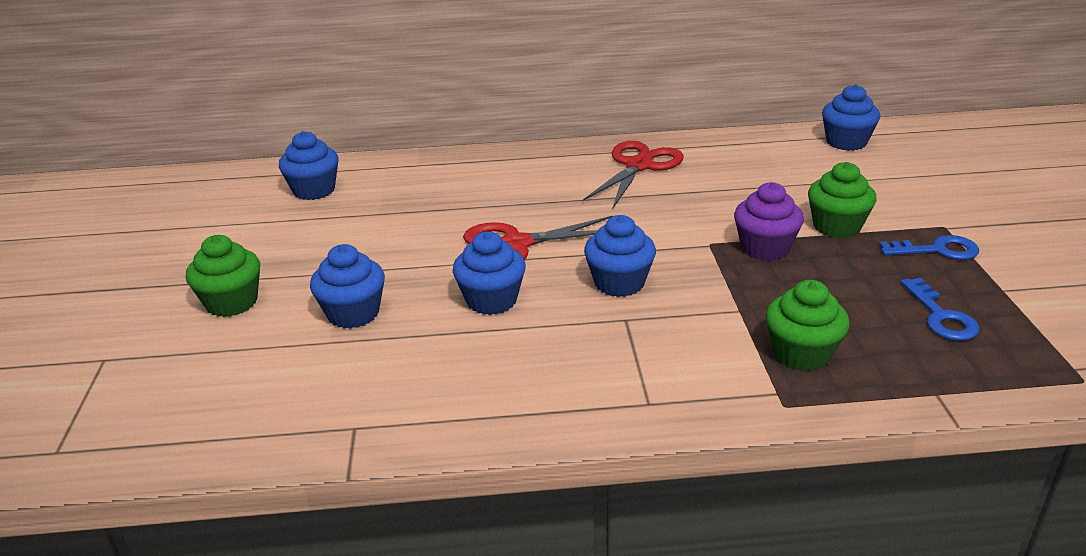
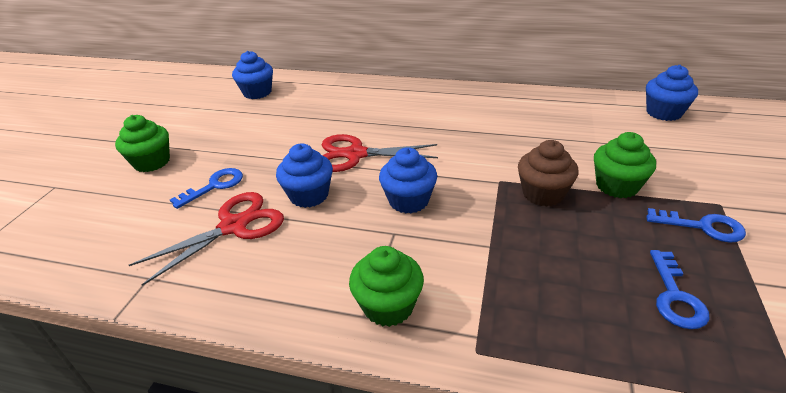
camera: 20 degrees right, 5 degrees up
blue cupcake [310,244,385,329] -> blue key [170,168,243,209]
red scissors [583,141,684,208] -> red scissors moved to [129,192,284,286]
purple cupcake [734,182,804,261] -> brown cupcake [518,140,579,207]
green cupcake [766,280,850,372] -> green cupcake moved to [349,246,424,327]

